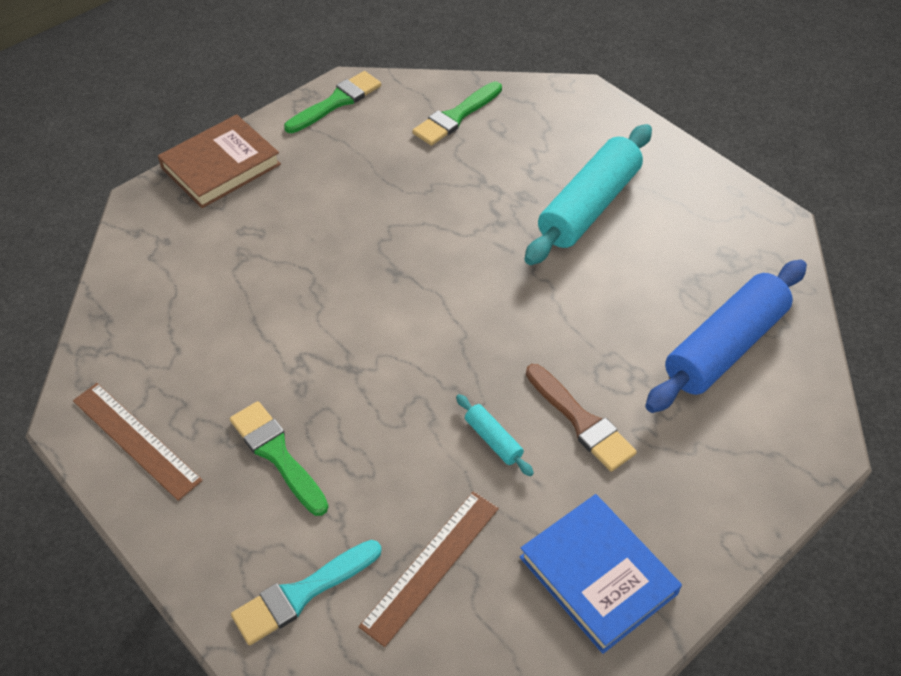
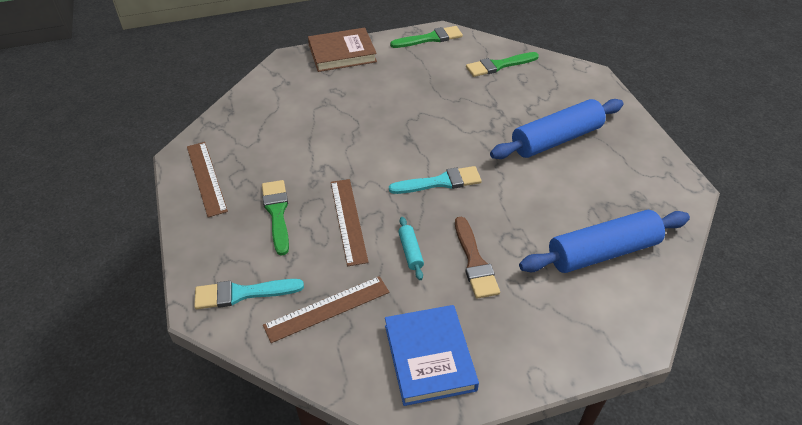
camera: 25 degrees right, 5 degrees down
turquoise rolling pin [524,124,652,265] -> blue rolling pin [490,99,623,159]
none -> brown ruler [331,179,369,266]
none -> turquoise brush [389,166,482,194]

